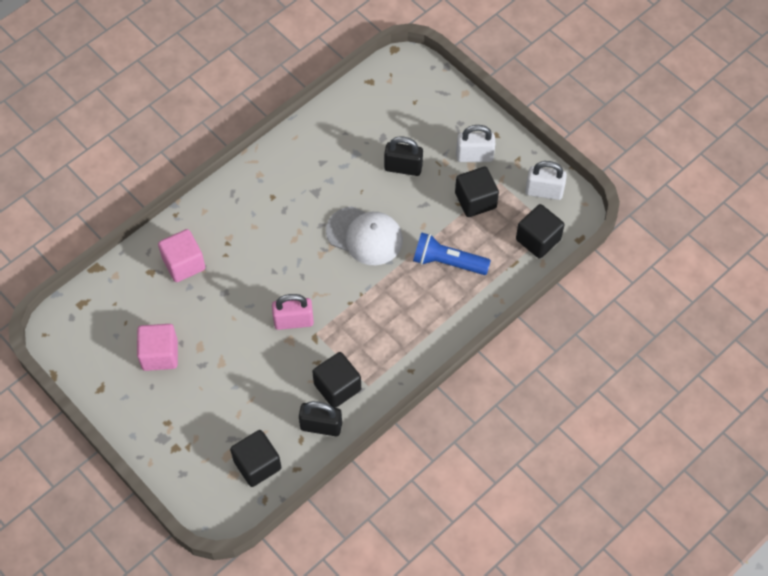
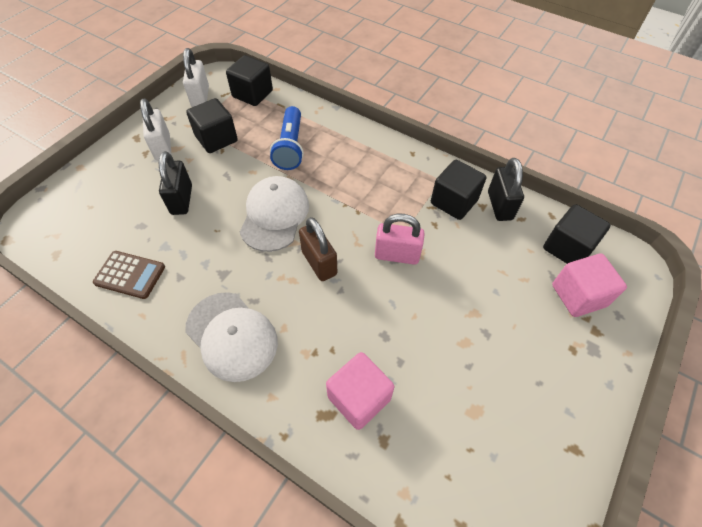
camera: 105 degrees left, 5 degrees down
pink cube [137,324,178,371] -> pink cube moved to [552,254,627,317]
pink padlock [272,294,314,330] -> pink padlock turned 60 degrees counterclockwise [375,214,425,265]
none -> brown calculator [93,251,165,299]
none -> white cap [185,292,278,382]
none -> brown padlock [299,217,337,281]

